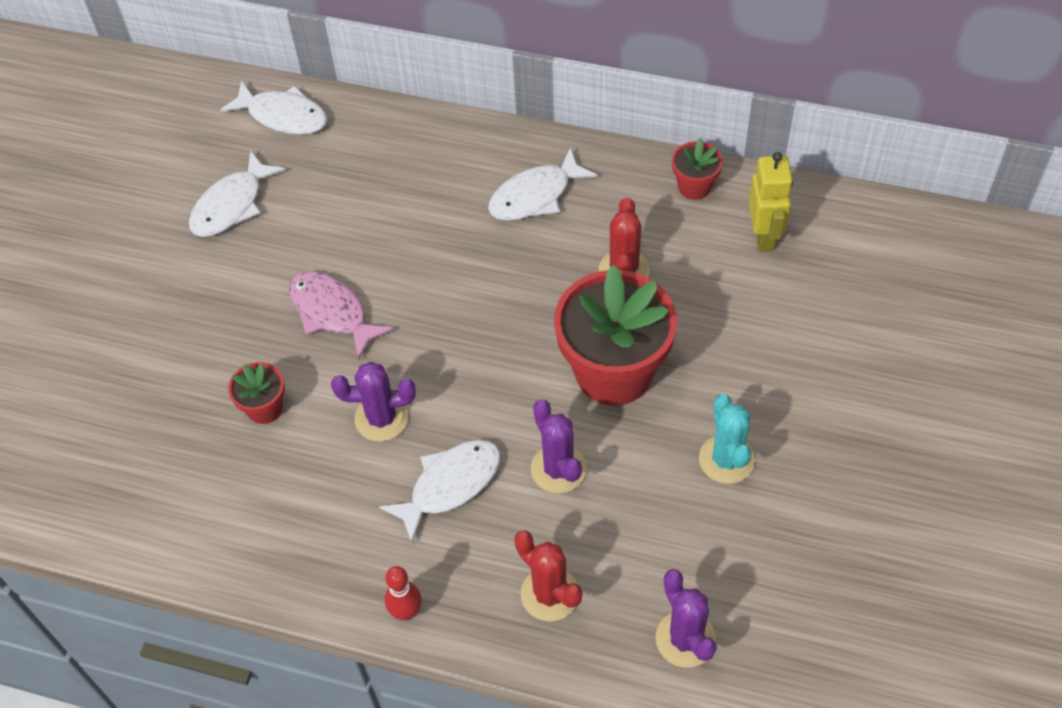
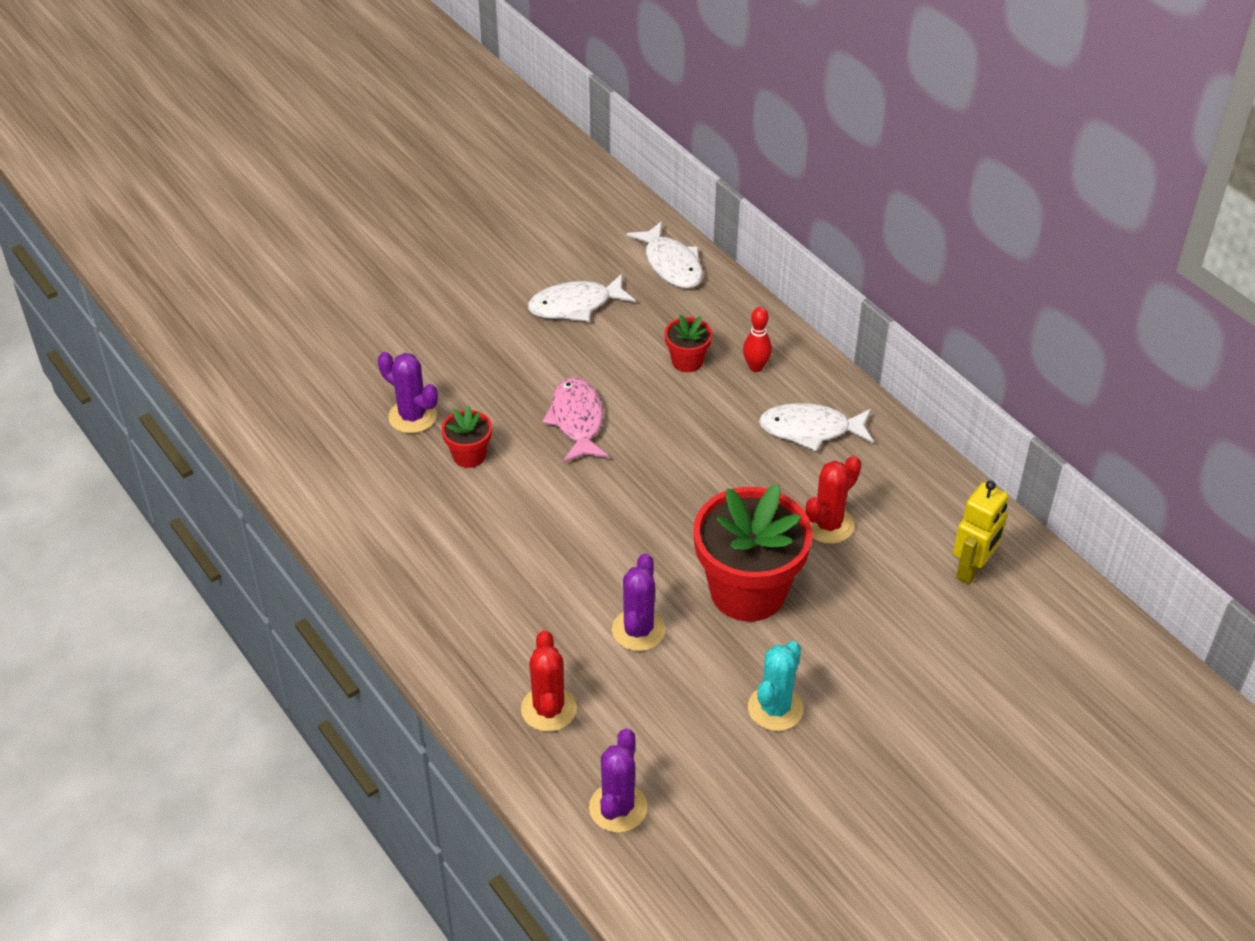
camera: 35 degrees right, 10 degrees down
purple cactus [331,362,416,442] -> purple cactus moved to [378,352,438,433]
white fish [379,440,500,543] -> none
red bowling pin [385,566,422,620] -> red bowling pin moved to [743,307,772,372]
red flower pot [672,138,723,200] -> red flower pot moved to [665,314,712,372]

